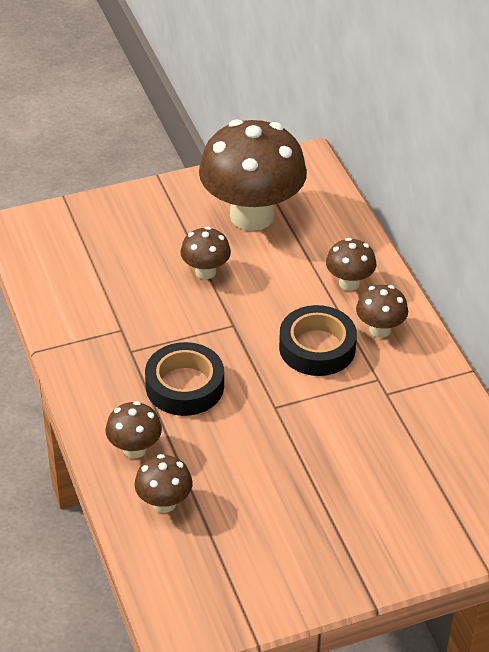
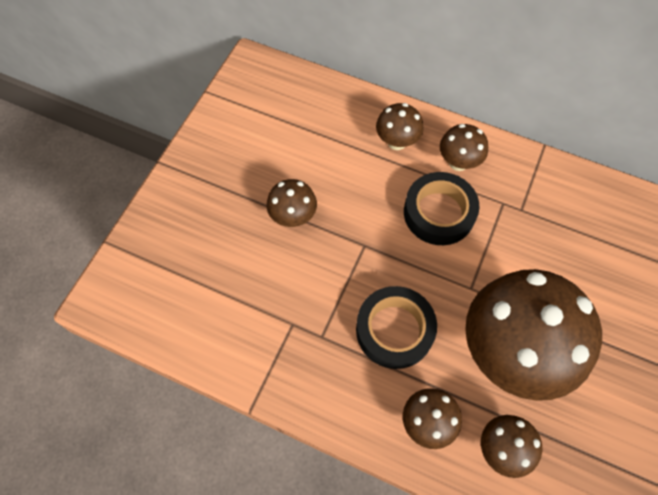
camera: 45 degrees left, 20 degrees up
brown mushroom [199,119,307,231] -> brown mushroom moved to [465,269,602,401]

